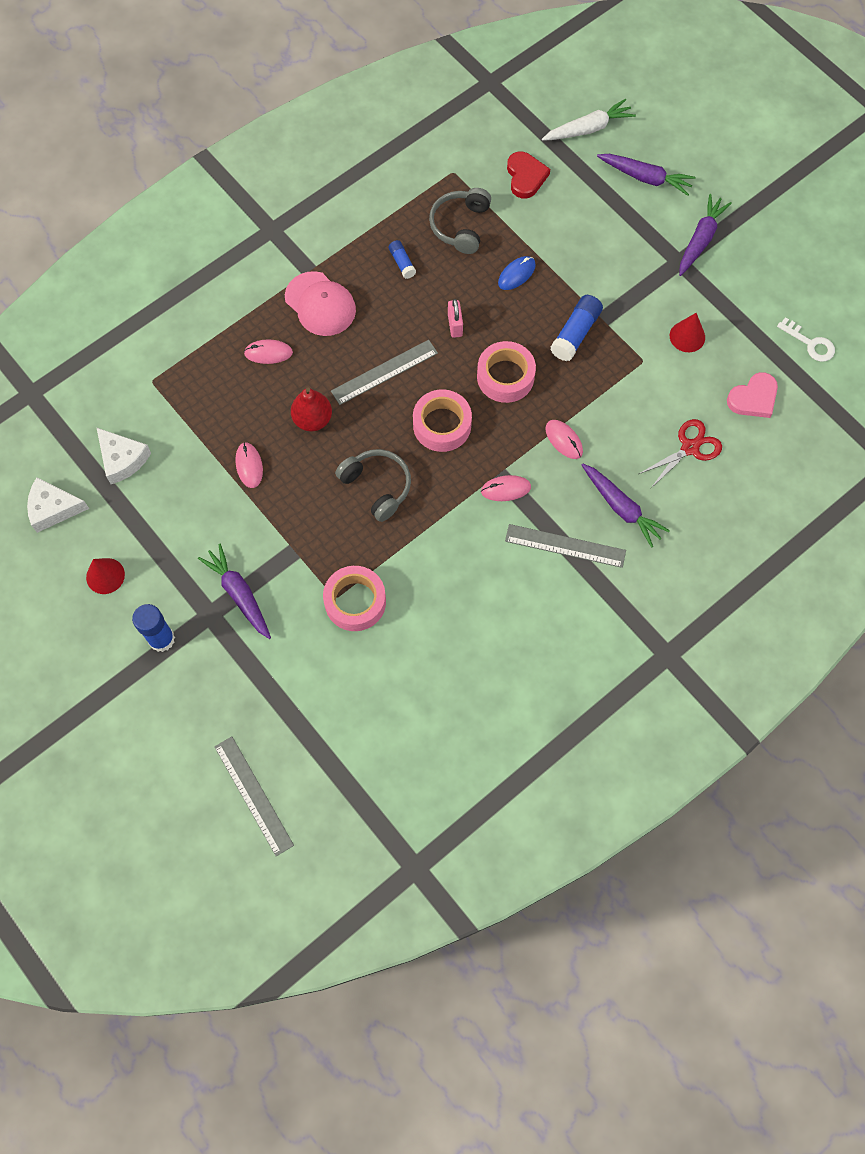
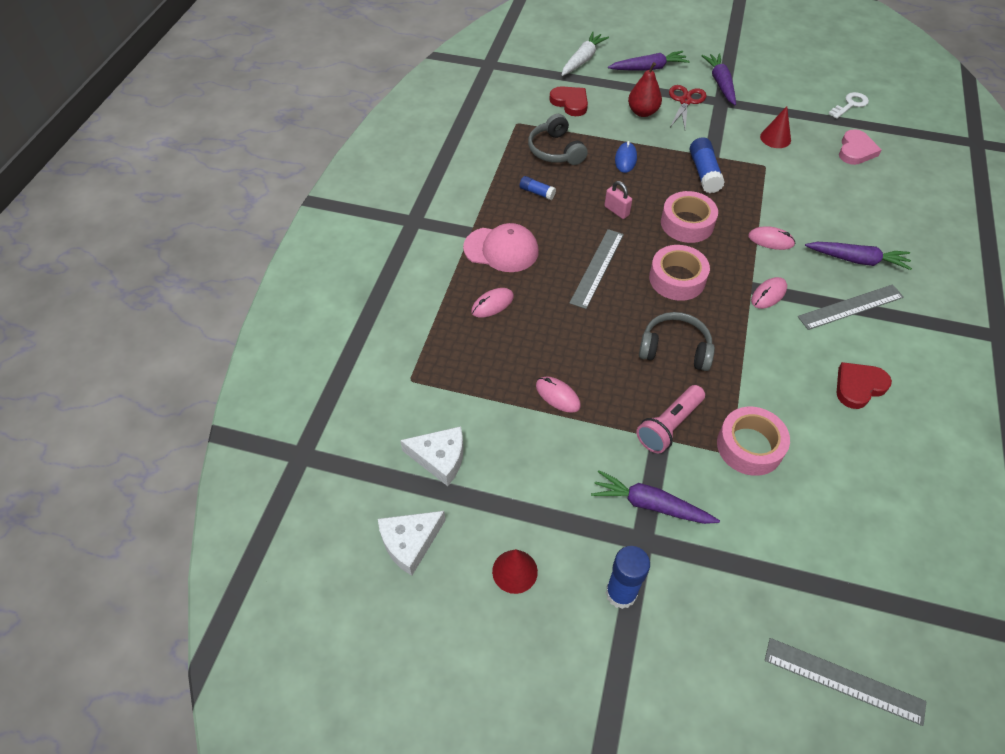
camera: 35 degrees left, 15 degrees down
red pear [291,388,332,431] -> red pear moved to [628,62,662,117]
red scissors [639,419,722,488] -> red scissors moved to [669,85,707,129]
white key [777,317,835,362] -> white key turned 45 degrees counterclockwise [828,92,869,119]
none -> pink flashlight [636,385,705,453]
none -> red heart [837,362,892,409]

